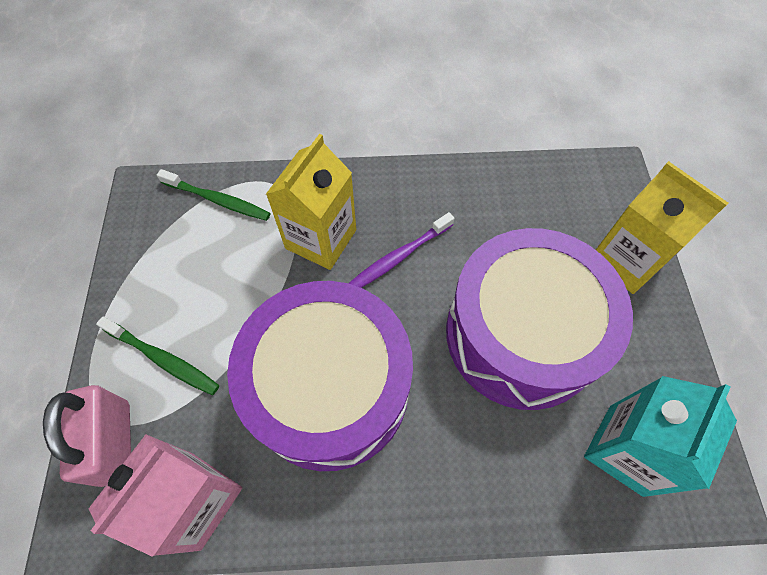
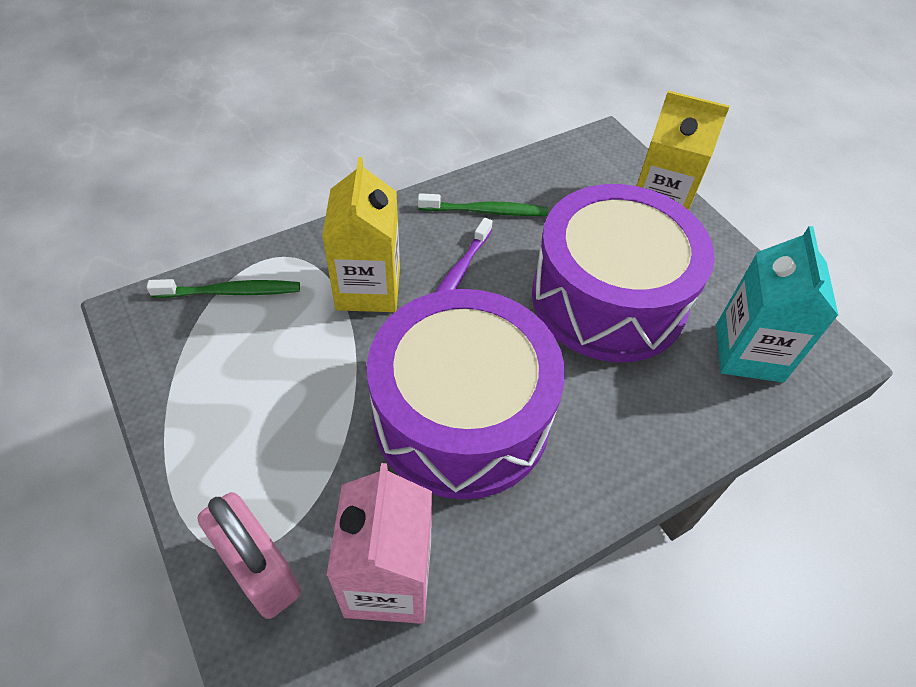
camera: 30 degrees left, 10 degrees down
green toothbrush [96,317,219,395] -> green toothbrush moved to [418,193,548,216]

